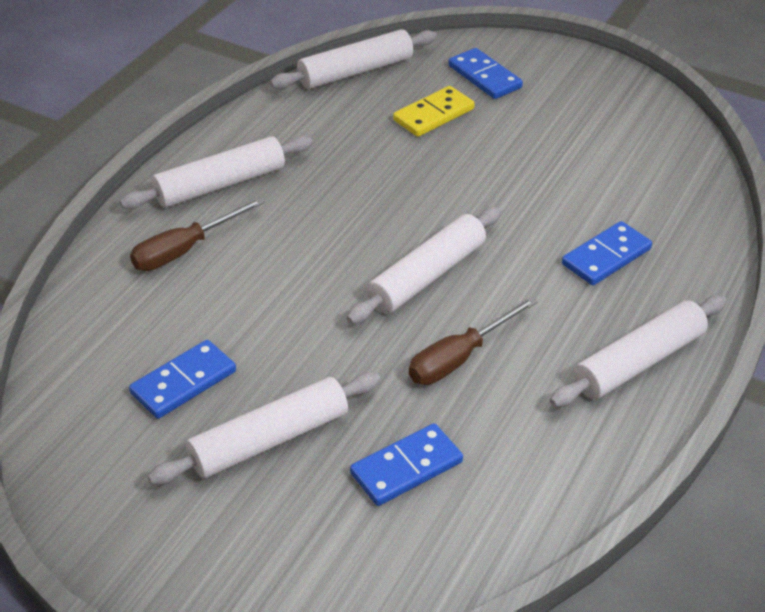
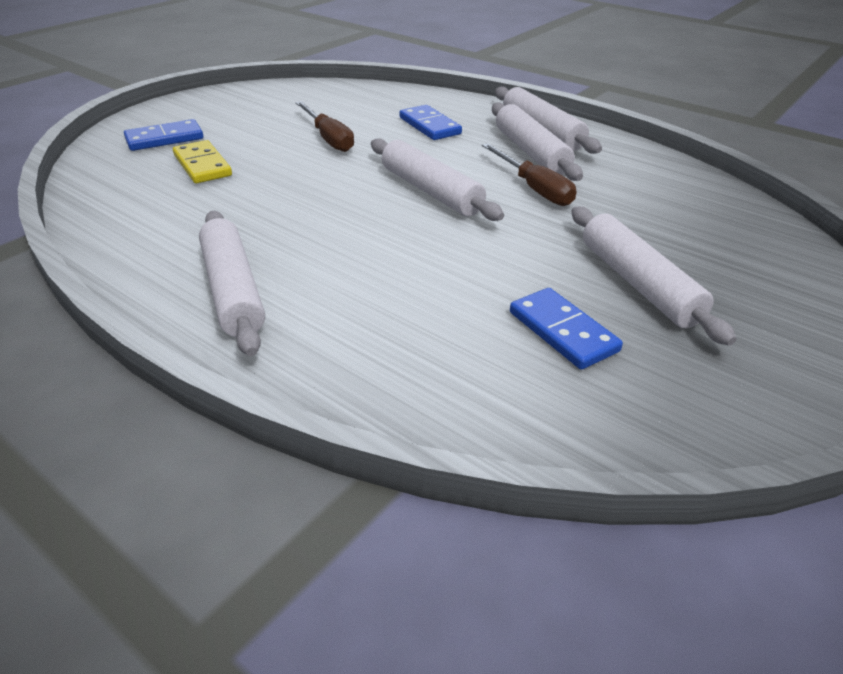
camera: 80 degrees left, 5 degrees down
brown screwdriver [130,197,265,271] -> brown screwdriver moved to [295,101,354,152]
white rolling pin [270,29,437,89] -> white rolling pin moved to [492,103,583,181]
blue domino [350,423,463,506] -> none

